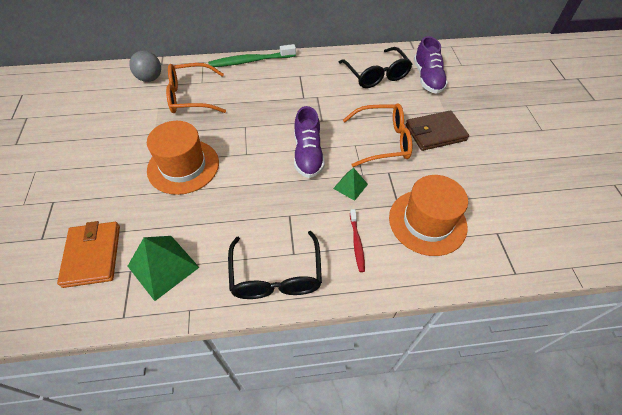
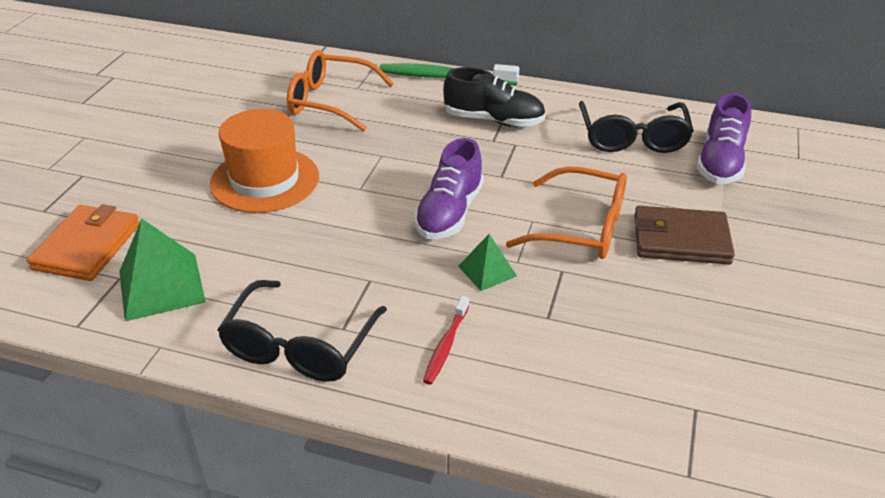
camera: 25 degrees right, 15 degrees down
grey ball [129,51,161,82] -> none
orange hat [389,175,468,256] -> none
none -> black shoe [443,67,546,127]

